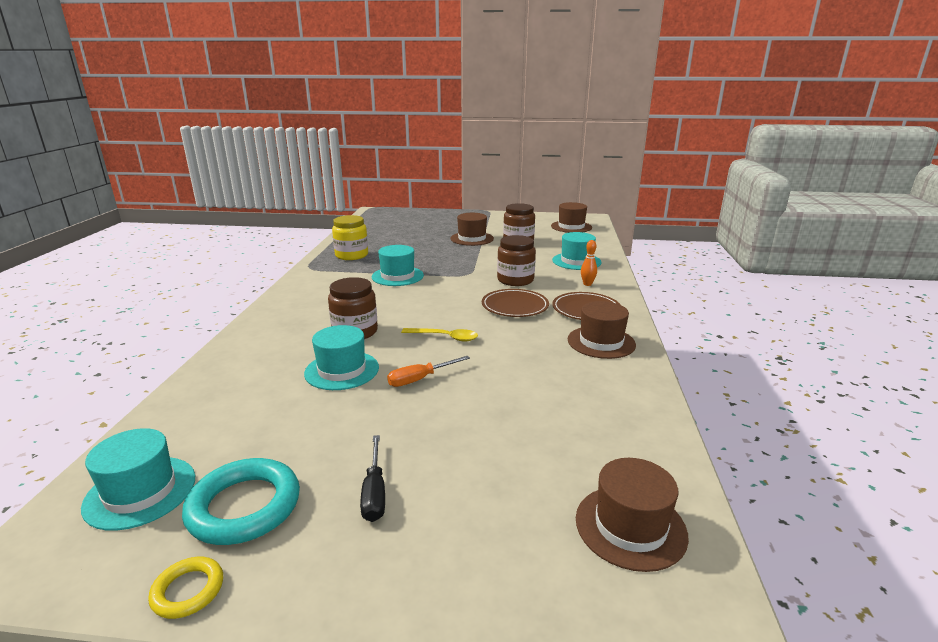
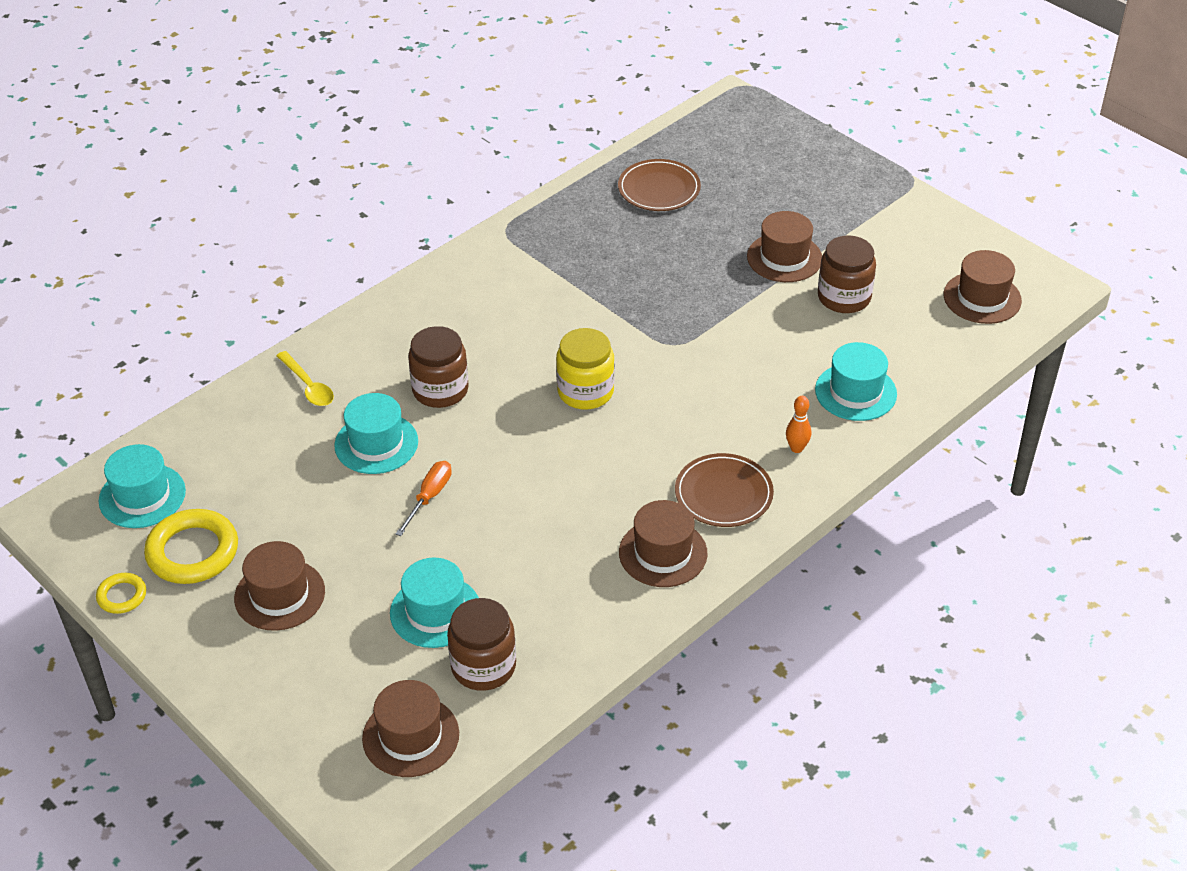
camera: 40 degrees right, 20 degrees up
turquoise ring [182,458,300,545] -> yellow ring [144,509,238,584]
yellow jar [332,215,368,260] -> yellow jar moved to [556,328,614,410]
black screwdriver [360,435,385,522] -> brown hat [234,541,325,631]
turquoise hat [372,245,424,286] -> turquoise hat moved to [390,558,479,648]
orange screwdriver [387,356,470,387] -> orange screwdriver turned 105 degrees clockwise [396,461,452,536]
yellow spoon [401,328,478,342] -> yellow spoon moved to [277,351,334,406]
brown plate [482,289,549,317] -> brown plate moved to [618,159,701,211]
brown jar [497,235,536,286] -> brown jar moved to [447,598,516,691]

